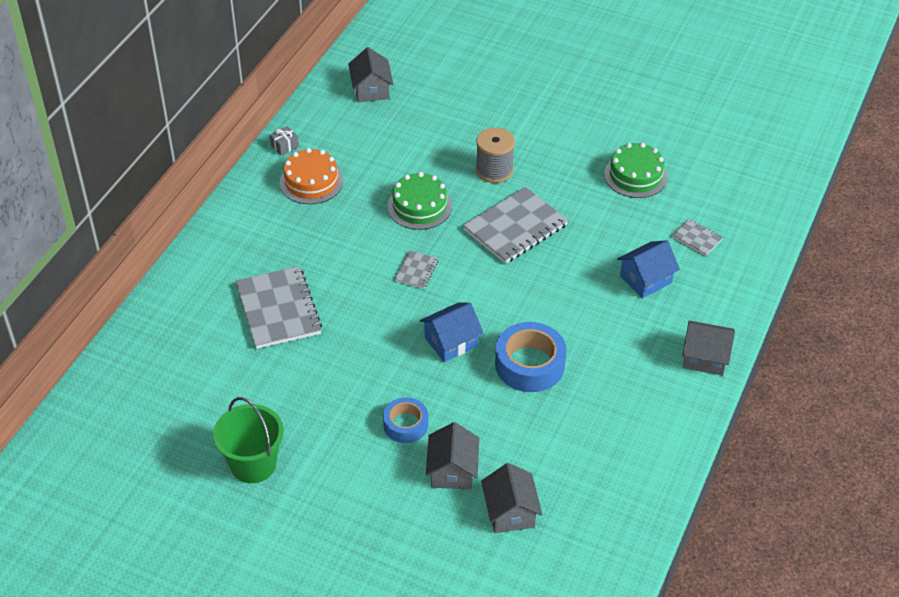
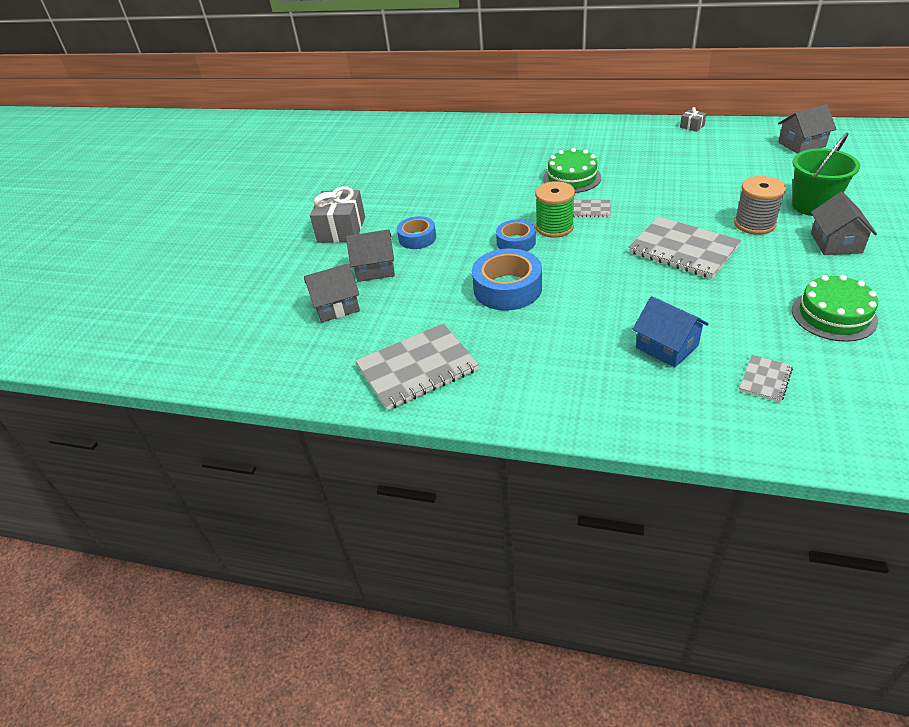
camera: 85 degrees right, 5 degrees down
green bucket [213,397,284,483] -> green bucket moved to [792,133,860,216]
grey notebook [236,266,322,349] -> grey notebook moved to [355,323,479,410]
orange cake [280,148,343,204] -> none
green cake [388,172,452,230] -> green cake moved to [543,148,601,193]
blue house [420,303,483,362] -> blue tape [496,220,536,251]
grey house [682,321,735,376] -> grey house moved to [811,192,877,255]
none -> grey gift [310,186,365,243]
none -> green spool [535,181,575,238]

